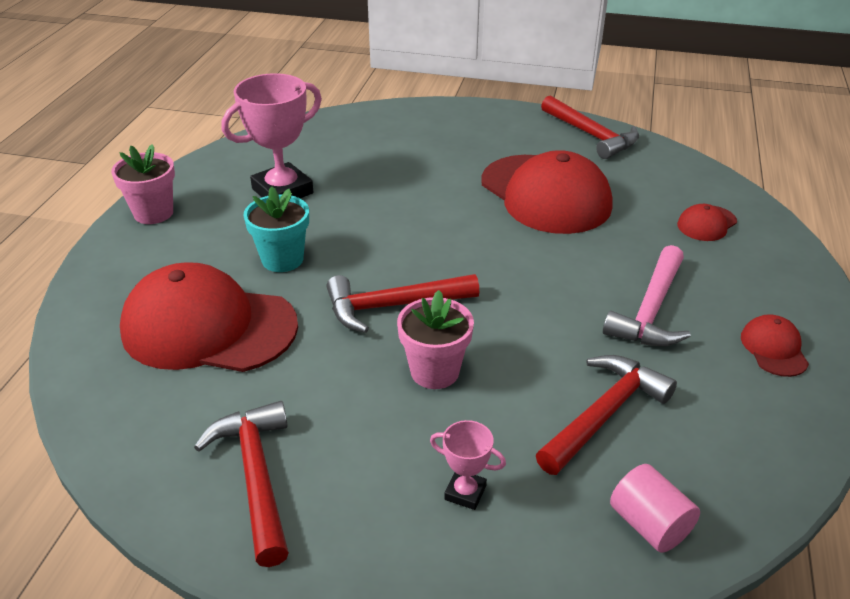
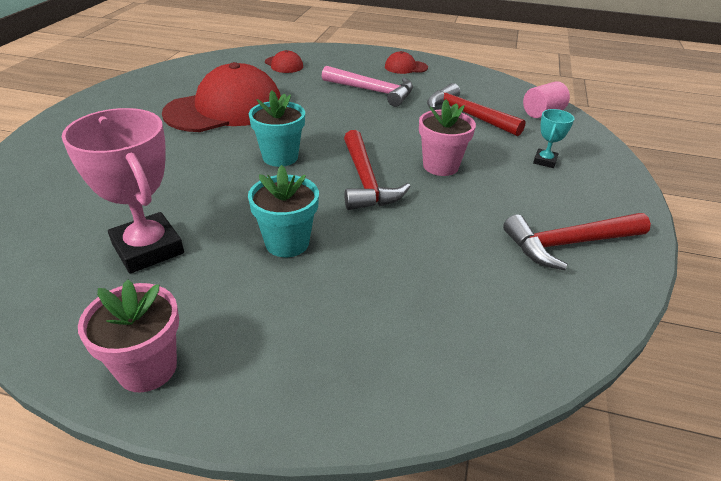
camera: 90 degrees left, 0 degrees up
red cap [120,262,298,372] -> none
pink trophy [430,420,506,510] -> turquoise trophy [533,109,574,168]
red hammer [541,95,639,159] -> none
none -> turquoise flower pot [249,90,305,167]

